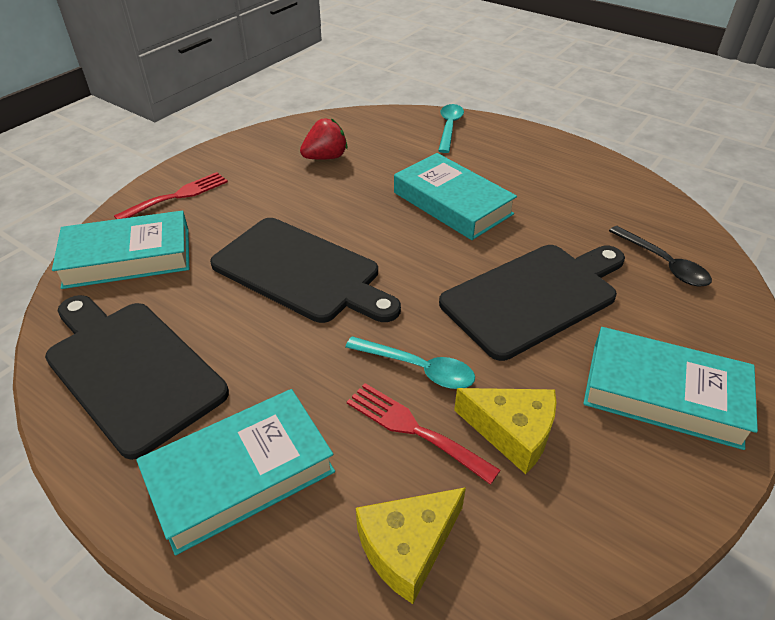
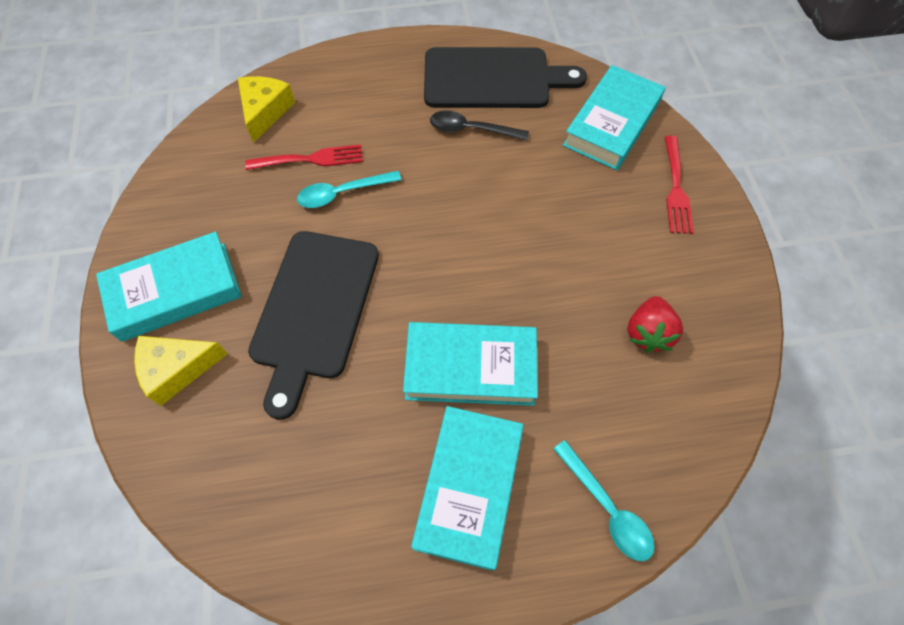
camera: 135 degrees right, 20 degrees up
turquoise book [136,389,335,555] -> turquoise book moved to [411,406,524,571]
black cutting board [210,218,401,323] -> none
yellow cheese [454,388,556,474] -> yellow cheese moved to [134,336,228,406]
black spoon [609,226,712,286] -> black spoon moved to [430,111,529,140]

